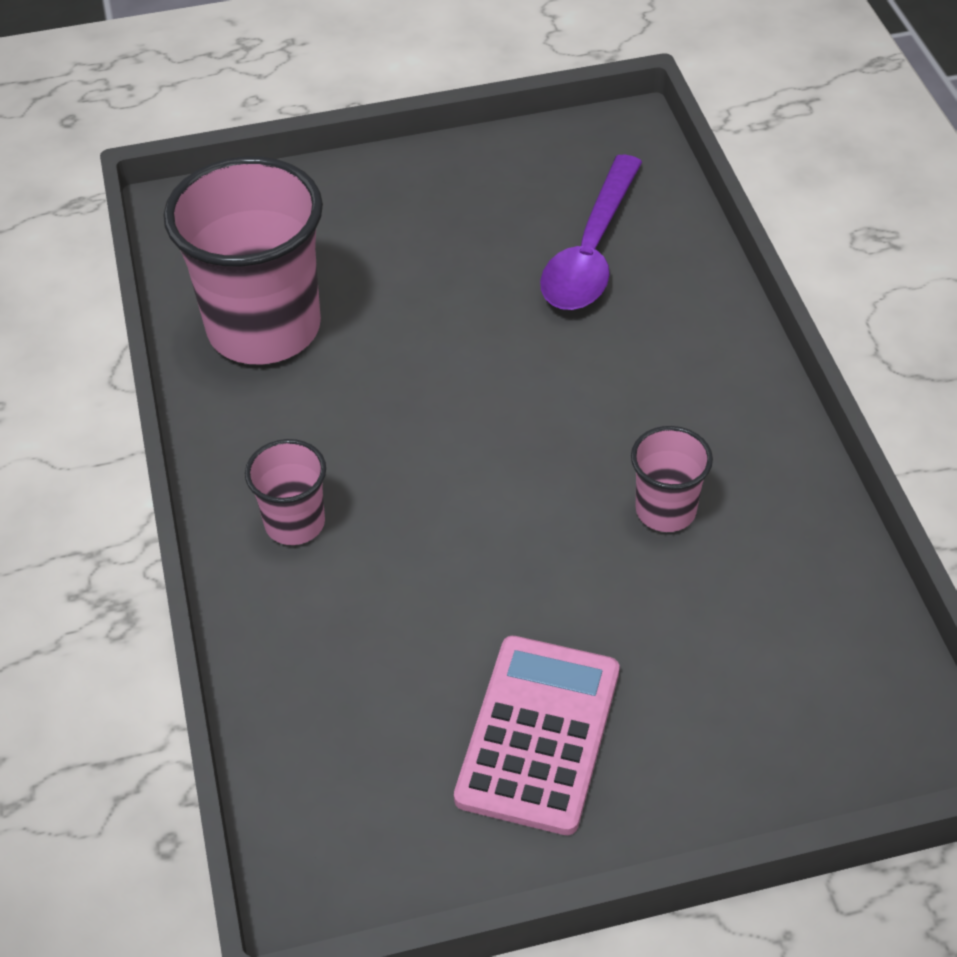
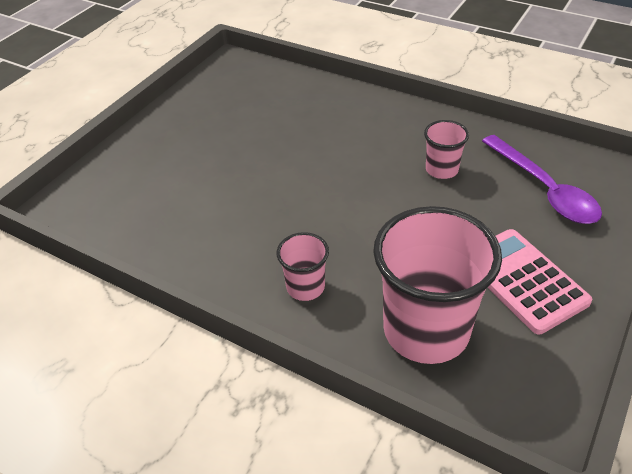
camera: 45 degrees left, 5 degrees down
pink cup [163,156,323,364] -> pink cup moved to [373,206,502,364]
purple spoon [540,155,642,310] -> purple spoon moved to [482,135,602,224]

